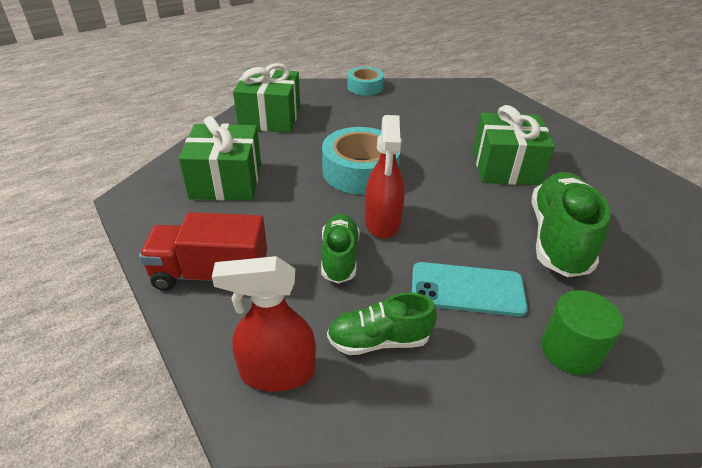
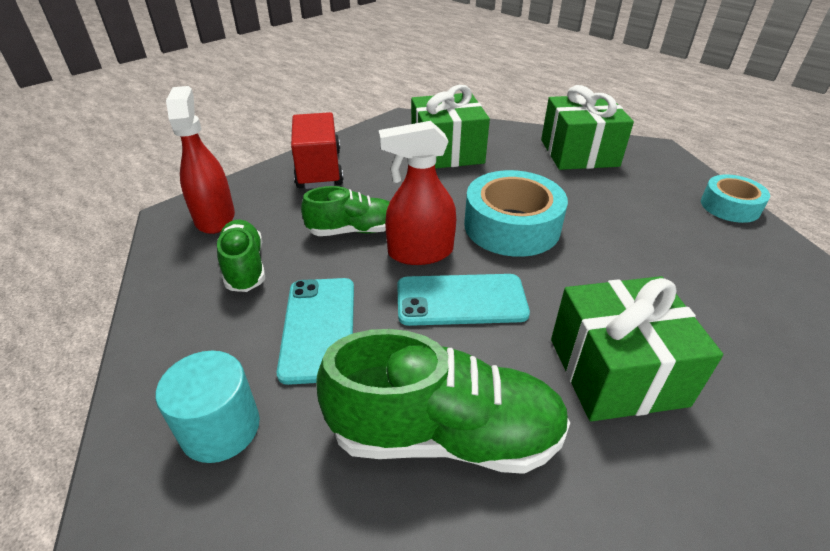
camera: 80 degrees right, 0 degrees up
green cylinder [541,290,624,375] -> turquoise cylinder [155,351,260,463]
none -> turquoise phone [397,274,530,326]

